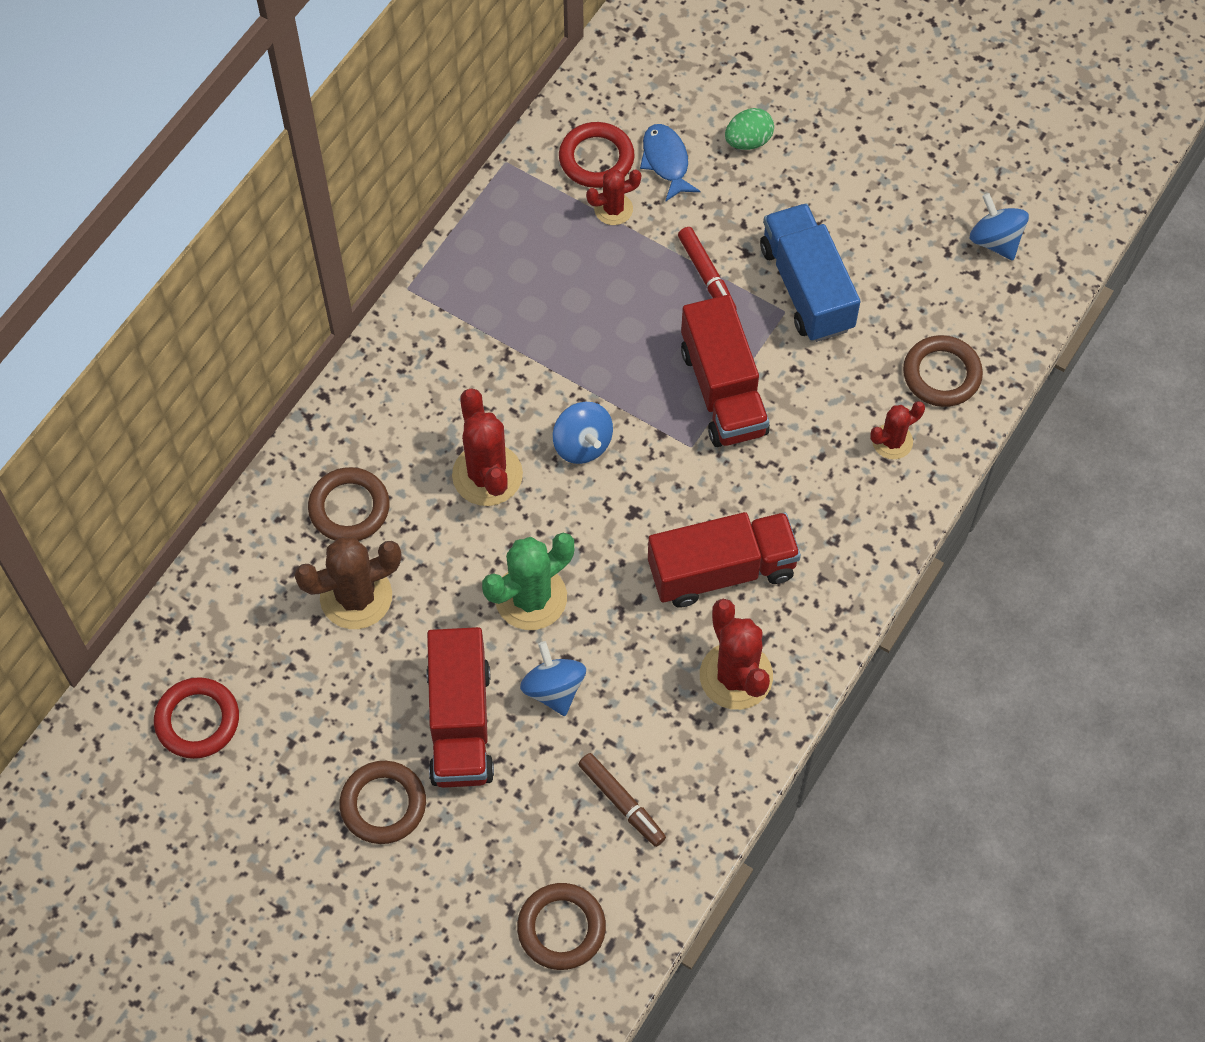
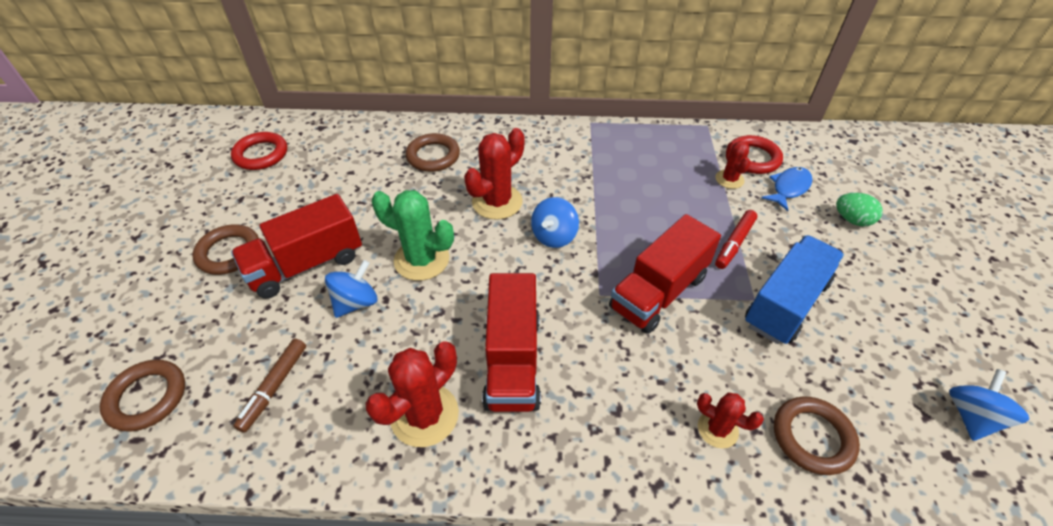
camera: 60 degrees right, 15 degrees down
brown cactus [294,537,401,629] -> none
red cactus [586,170,641,225] -> red cactus turned 45 degrees clockwise [715,141,750,189]
red truck [648,512,801,607] -> red truck turned 45 degrees clockwise [482,273,541,412]

